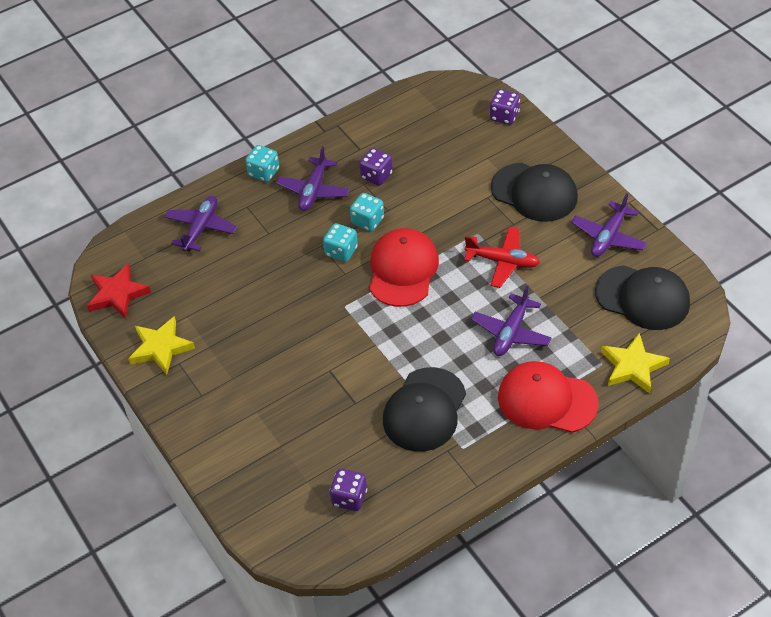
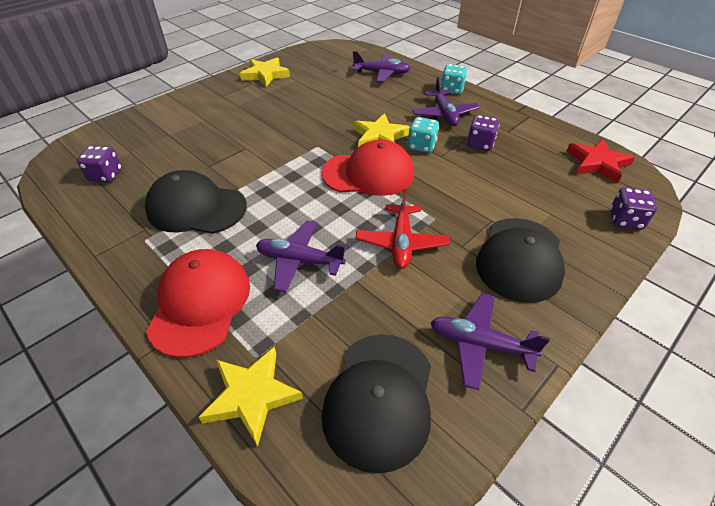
camera: 75 degrees right, 5 degrees down
red star [87,263,151,319] -> red star moved to [566,139,635,184]
purple plane [276,146,350,211] -> purple plane turned 105 degrees counterclockwise [412,77,480,126]
turquoise dice [323,223,358,262] -> yellow star [353,113,410,147]

